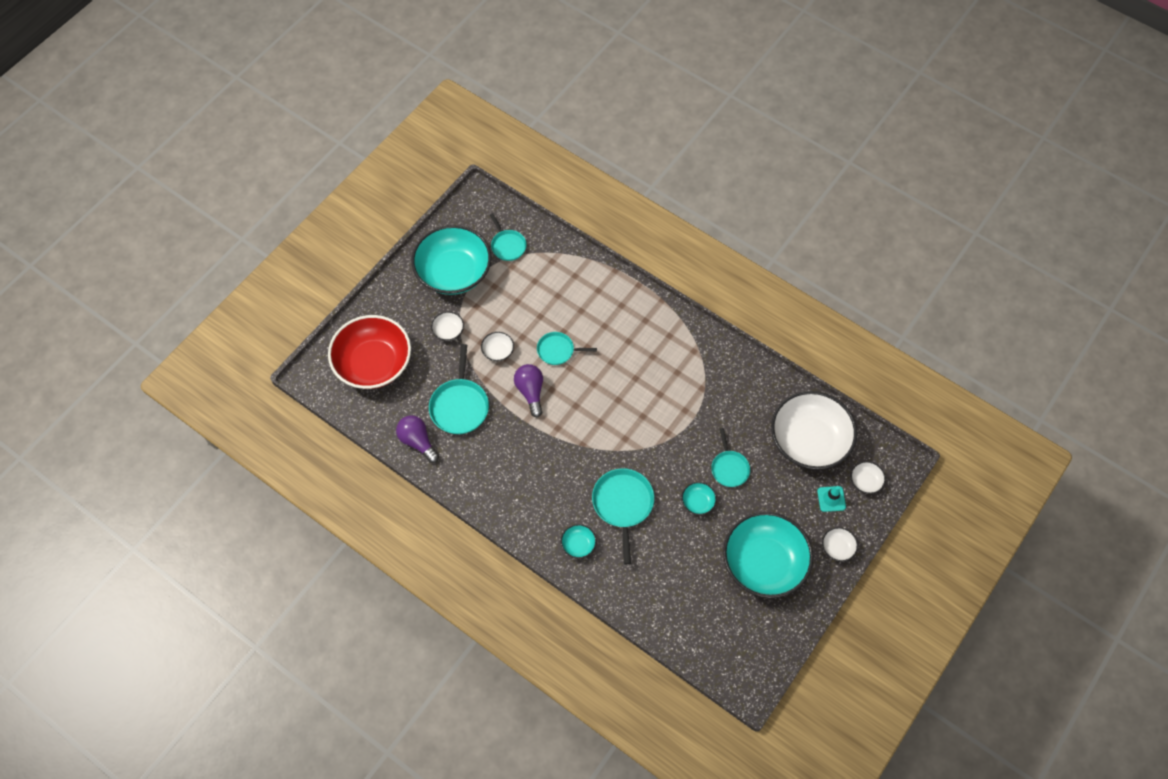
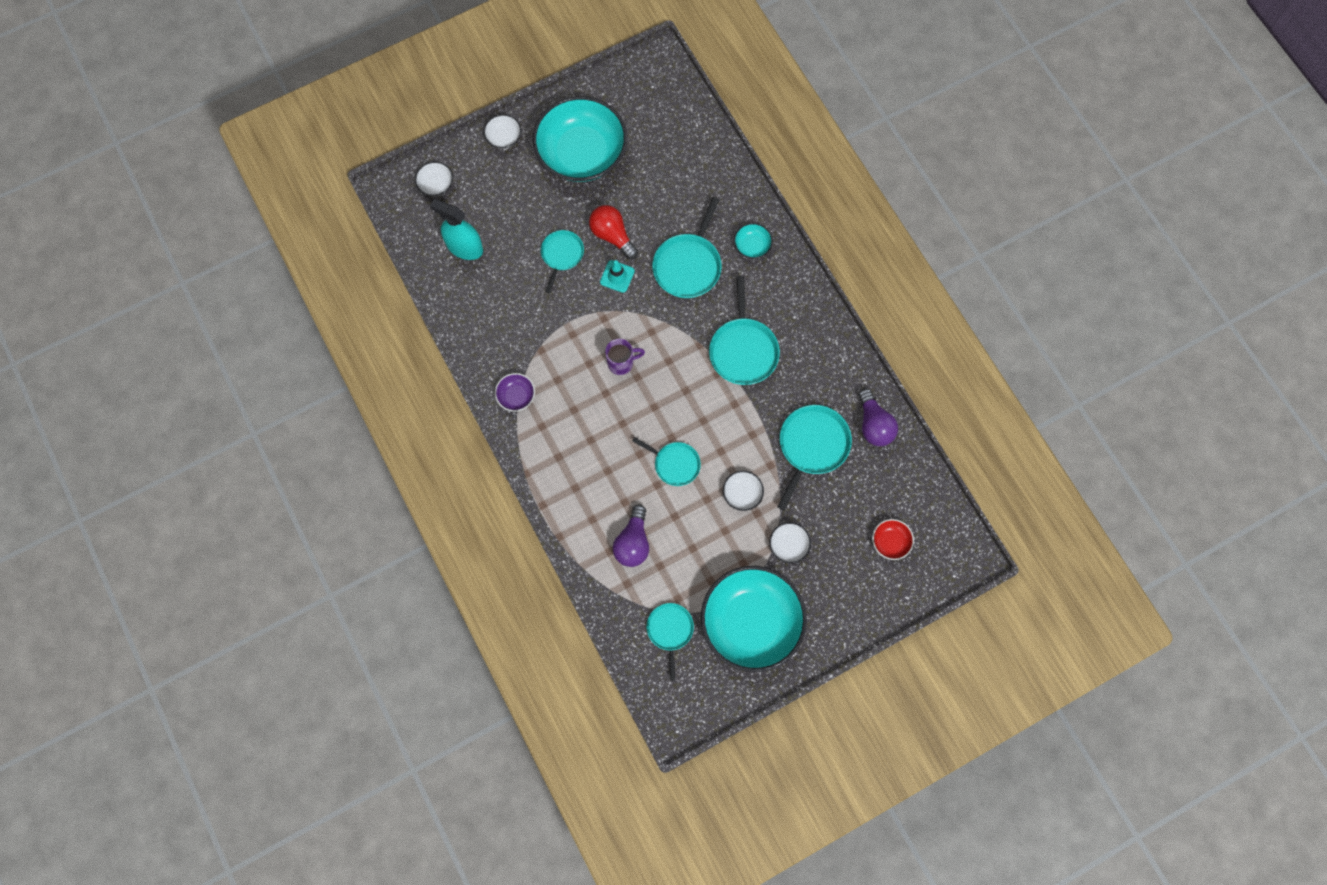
camera: 155 degrees left, 10 degrees up
red bowl [328,315,411,389] -> red bowl [872,519,914,560], size x0.41
purple light bulb [514,364,543,418] -> purple light bulb moved to [613,504,649,567]
turquoise bowl [681,482,717,515] -> red light bulb [589,205,638,259]
white bowl [771,391,857,470] -> turquoise spray bottle [430,199,483,260]
turquoise traffic cone [817,486,846,512] -> turquoise traffic cone moved to [600,260,635,293]
none -> purple bowl [495,373,535,411]
none -> purple mug [605,339,645,375]
none -> turquoise pan [709,276,780,385]

